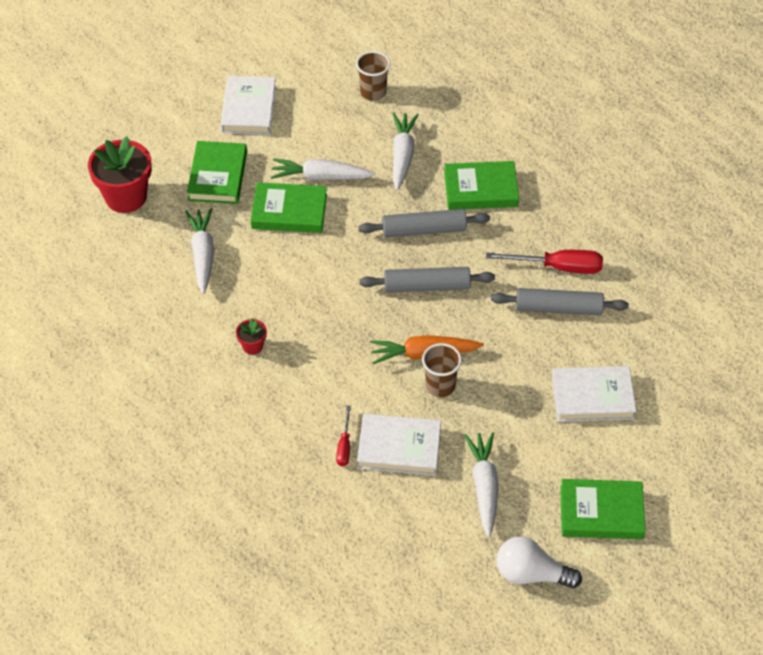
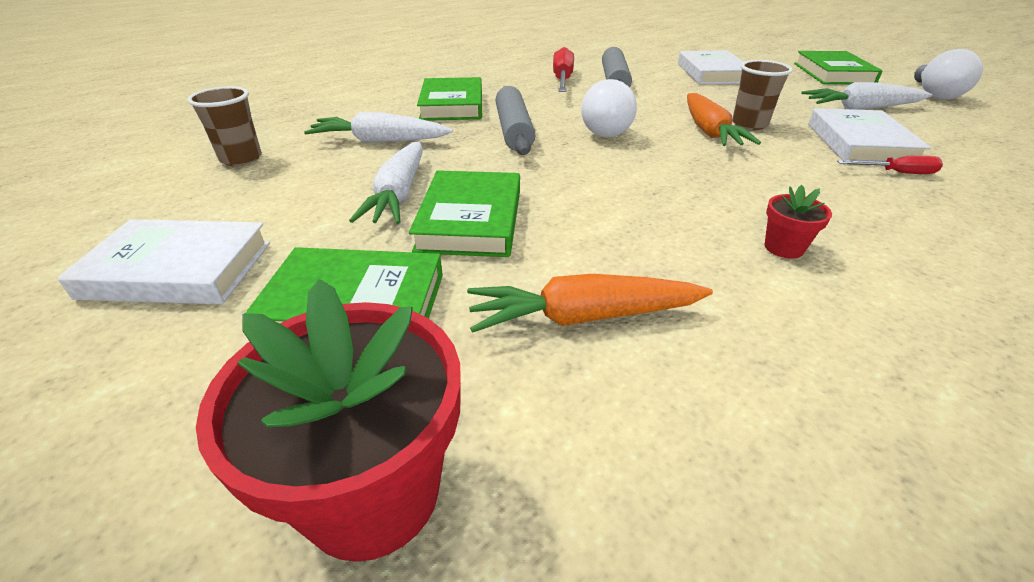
camera: 90 degrees left, 15 degrees down
white carrot [185,208,214,294] -> orange carrot [467,274,713,333]
grey rolling pin [359,267,495,293] -> white light bulb [581,79,637,137]

